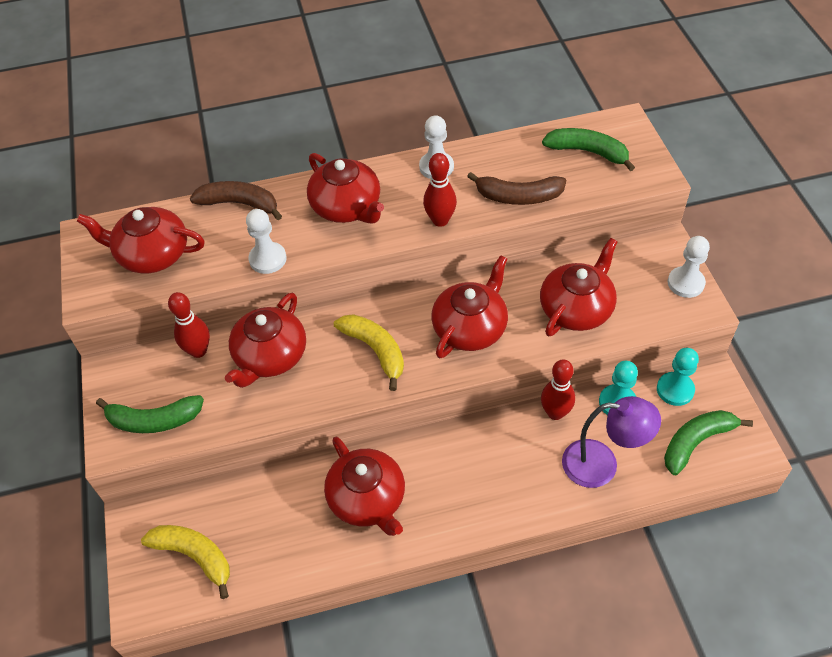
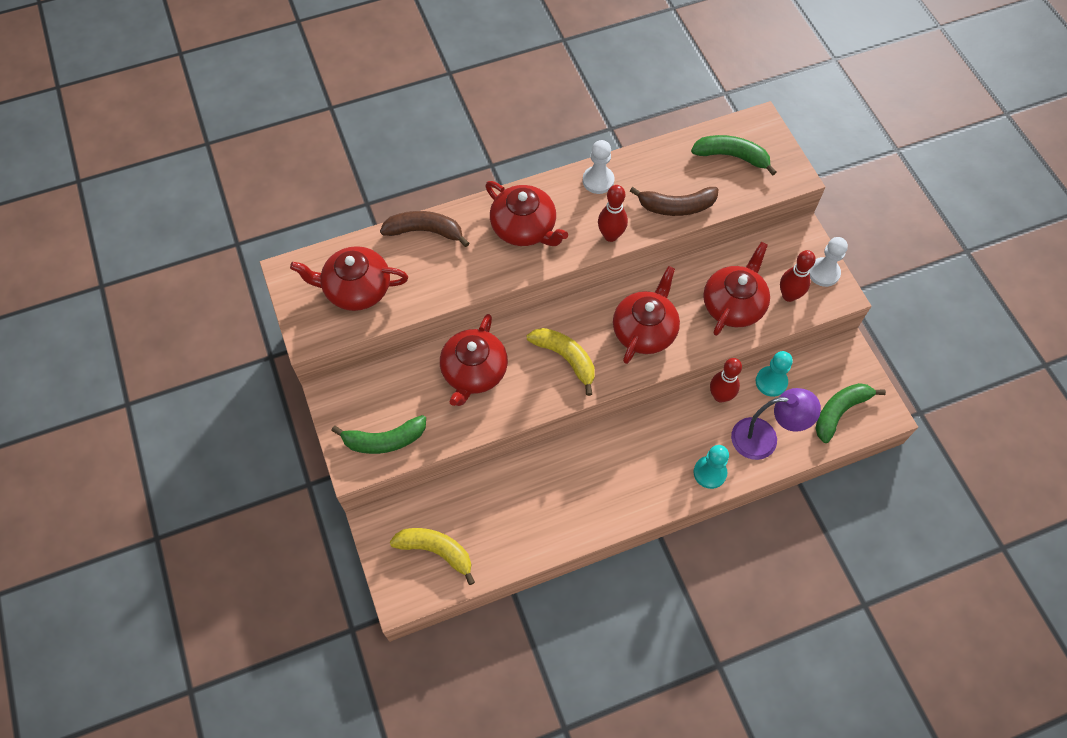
camera: 10 degrees left, 10 degrees up
red bowling pin [168,292,210,358] -> red bowling pin moved to [780,250,816,302]
white pawn [246,209,287,274] -> none
red teapot [324,436,405,536] -> none
turquoise pawn [657,348,699,406] -> turquoise pawn moved to [693,445,729,489]

